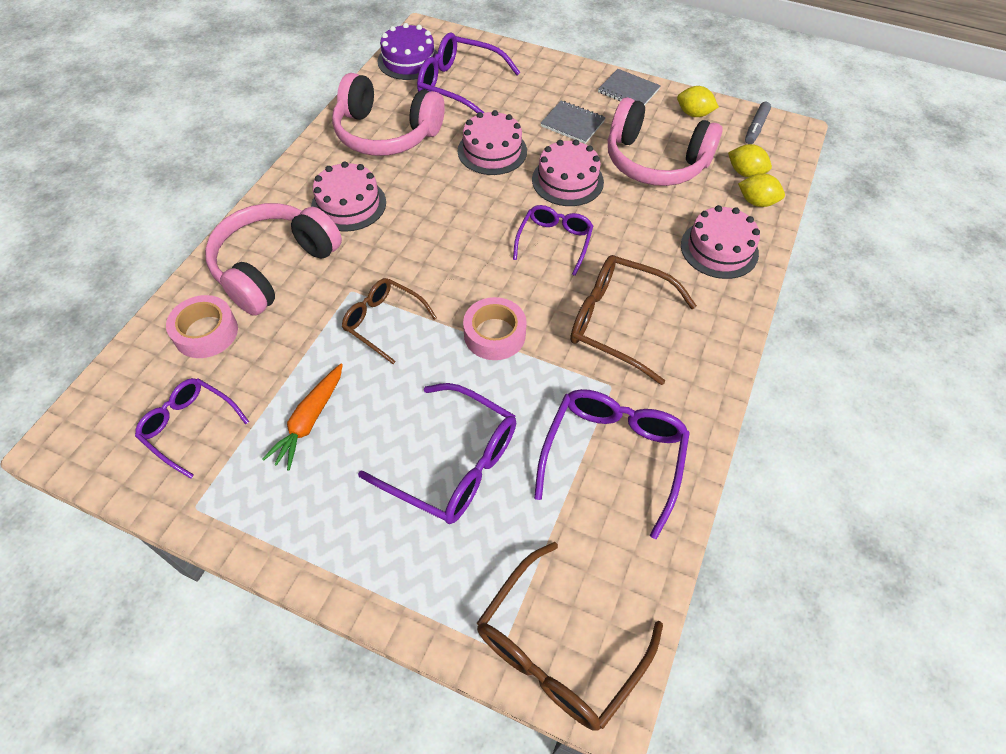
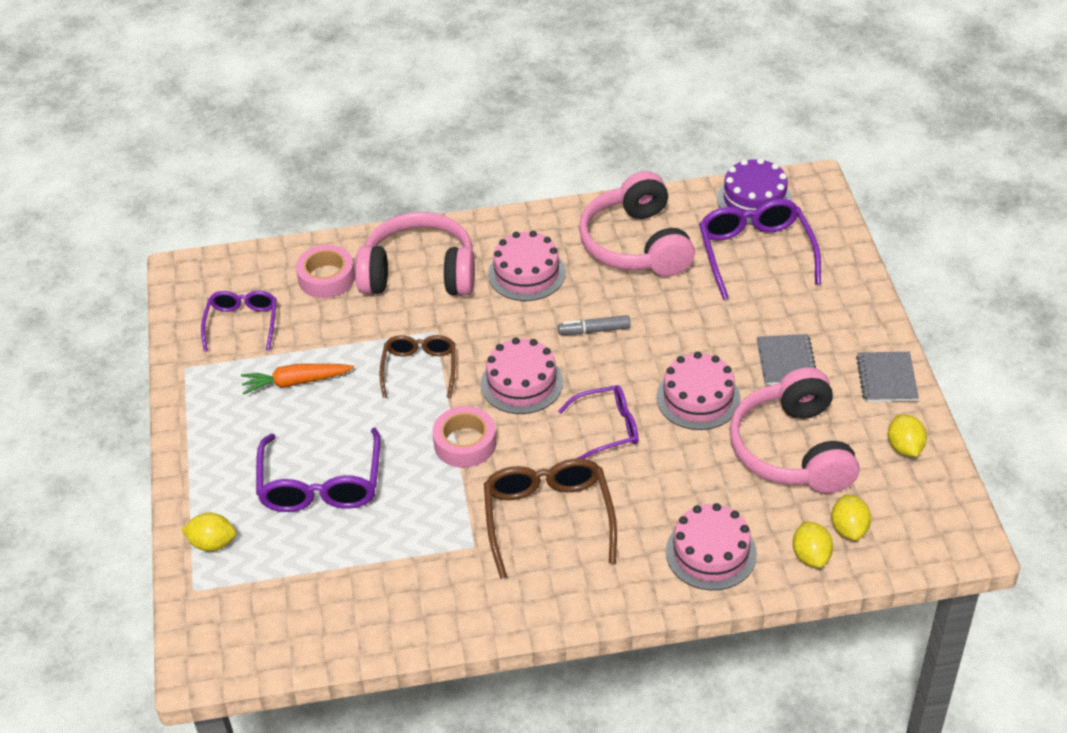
camera: 60 degrees right, 10 degrees down
pink cake [458,110,527,175] -> pink cake moved to [481,337,563,414]
brown glasses [477,542,663,731] -> none
purple glasses [534,389,690,539] -> none
grey marker [745,102,771,144] -> grey marker moved to [558,315,630,335]
none -> yellow lemon [181,512,236,552]

